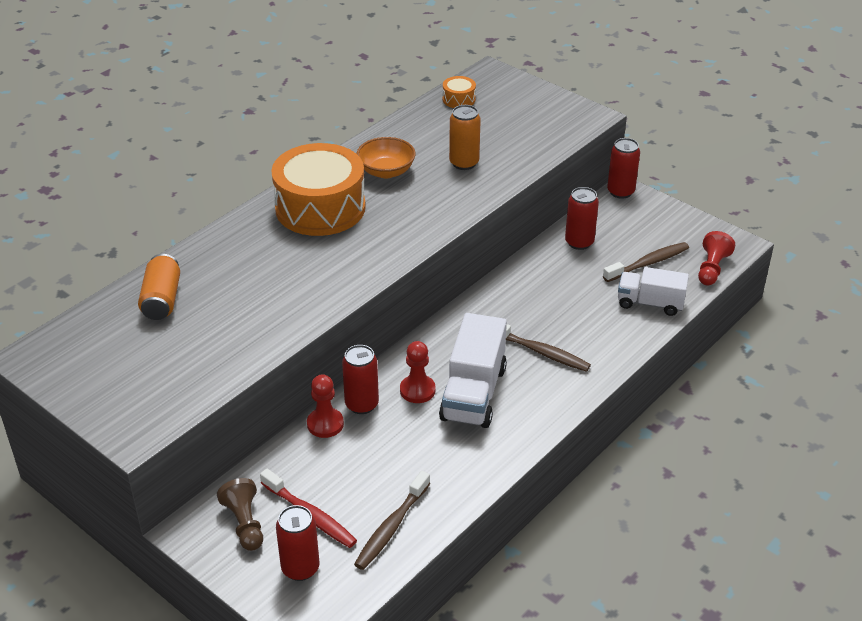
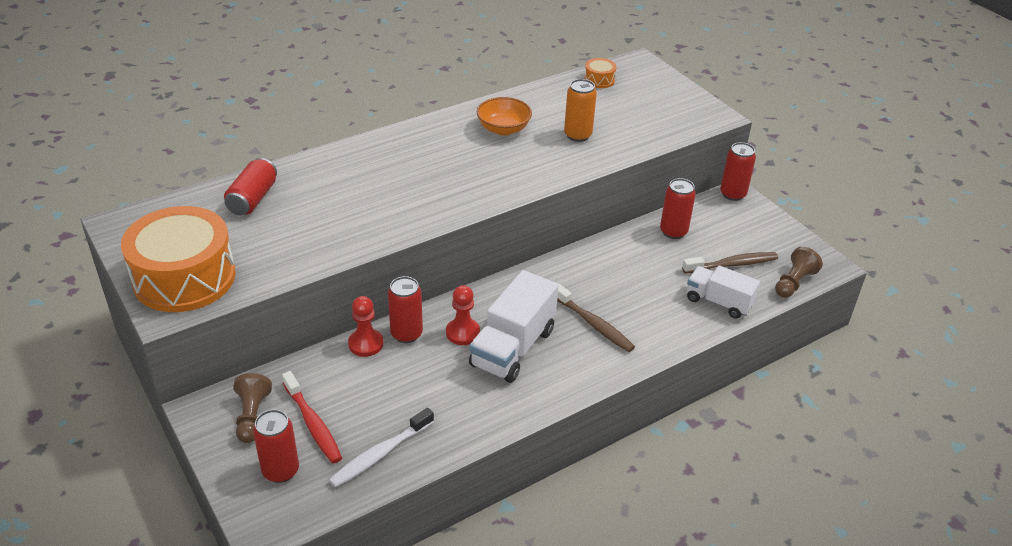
camera: 15 degrees right, 0 degrees up
orange can [138,254,180,320] -> red can [224,158,277,215]
orange drum [271,143,366,236] -> orange drum moved to [121,206,236,312]
brown toothbrush [354,471,430,570] -> white toothbrush [329,408,434,488]
red pawn [698,231,735,286] -> brown pawn [775,247,823,298]

